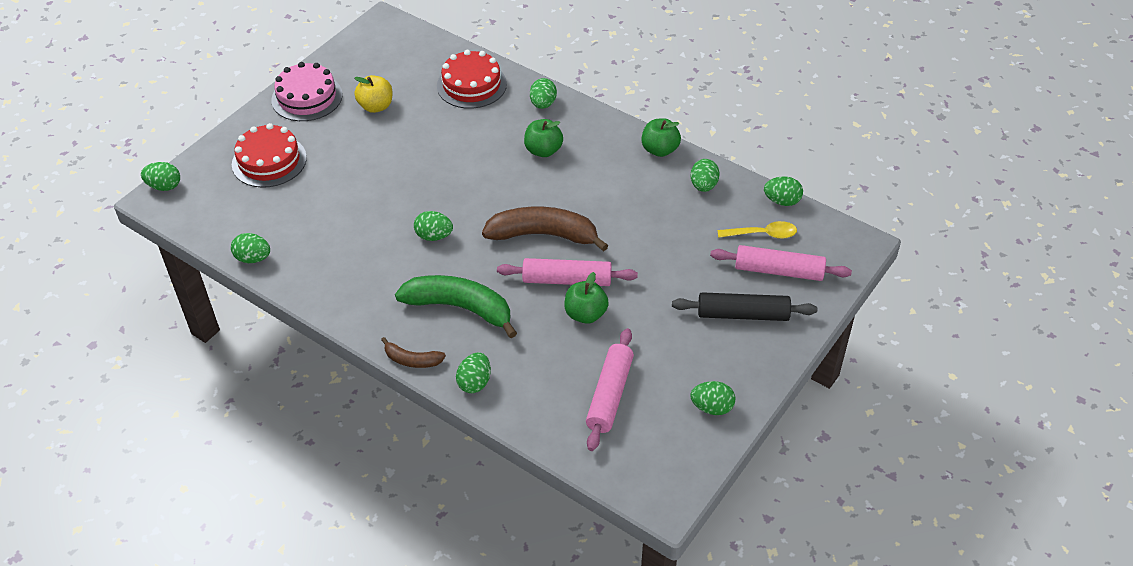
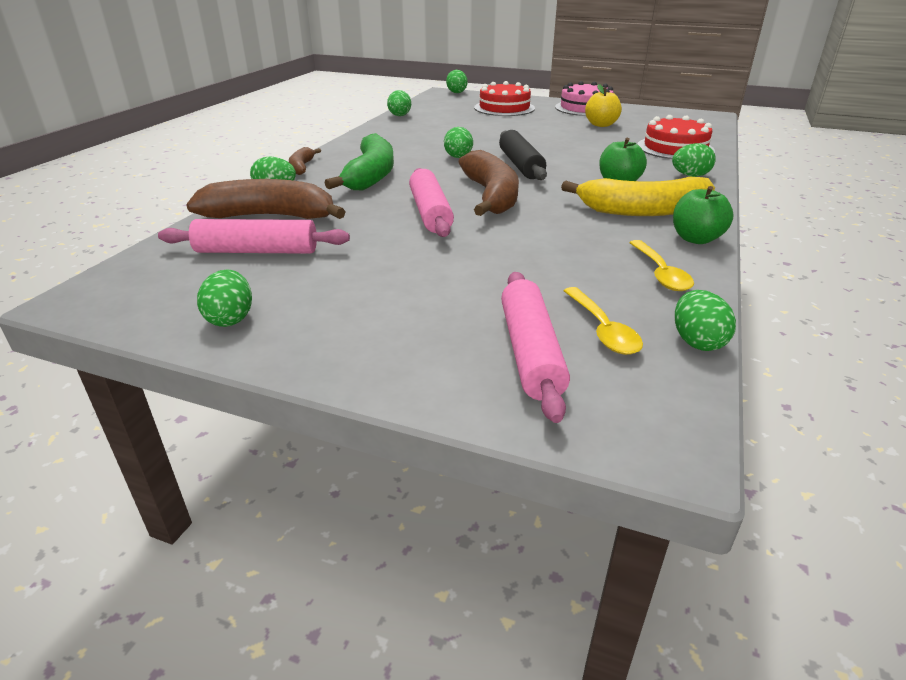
camera: 75 degrees right, 15 degrees down
green apple [564,272,609,324] -> none
black rolling pin [672,292,817,321] -> black rolling pin moved to [499,130,547,180]
green egg [690,159,720,192] -> yellow spoon [629,240,694,291]
none -> brown banana [186,179,345,219]
none -> yellow banana [561,177,715,216]

